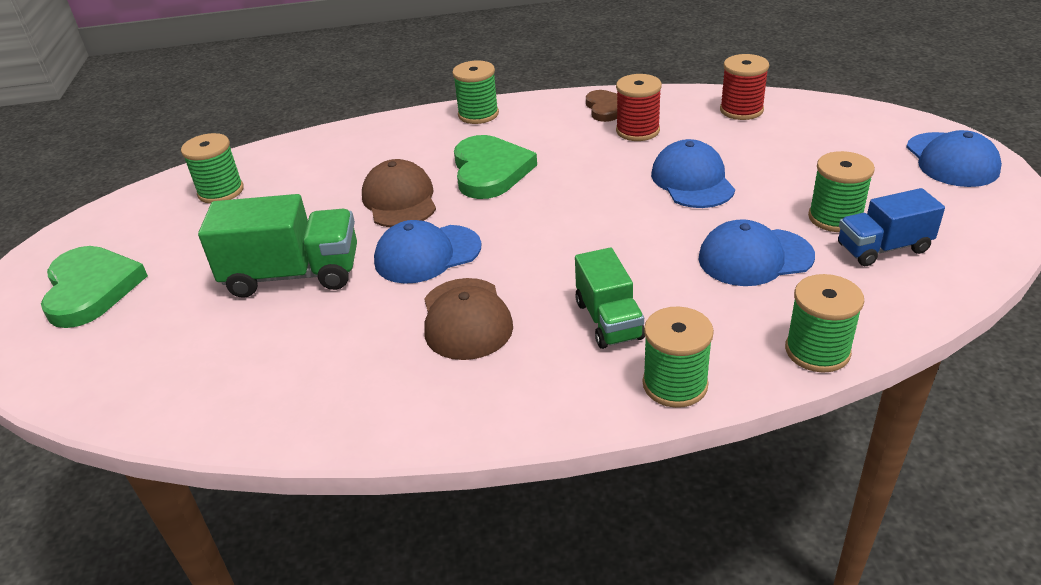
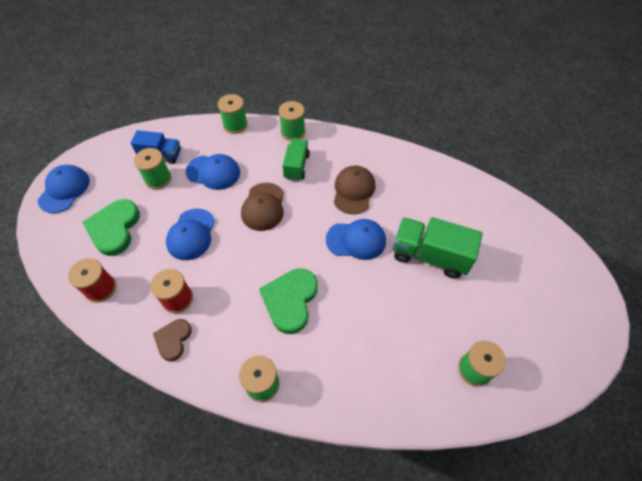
camera: 160 degrees left, 20 degrees up
green heart [41,246,148,328] -> green heart moved to [82,199,140,256]
brown cap [362,159,436,227] -> brown cap moved to [241,183,284,231]

